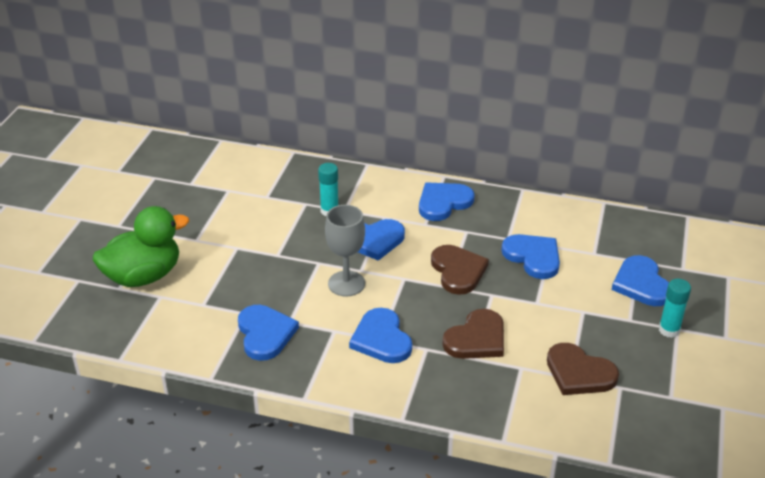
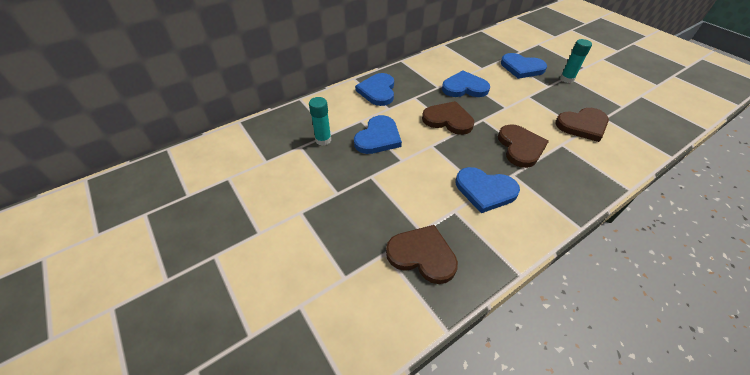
camera: 50 degrees left, 10 degrees up
green duck [93,206,189,287] -> none
blue heart [238,305,299,361] -> brown heart [386,225,458,284]
grey goblet [325,205,365,296] -> none

